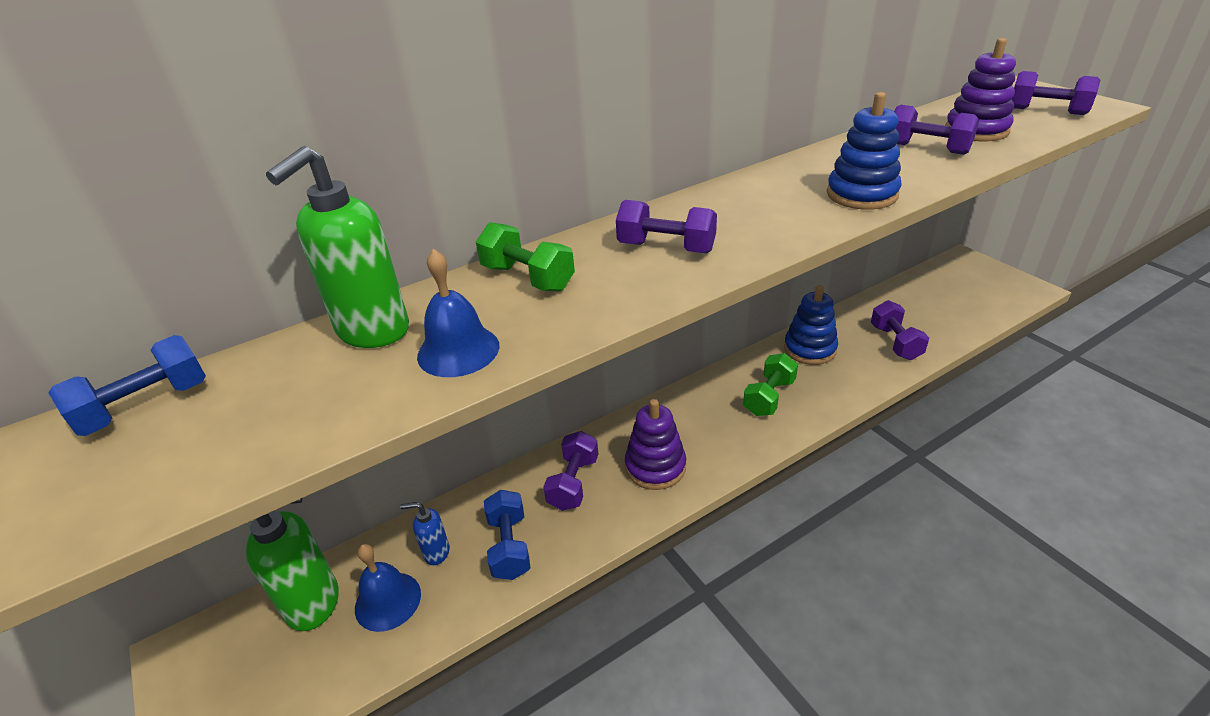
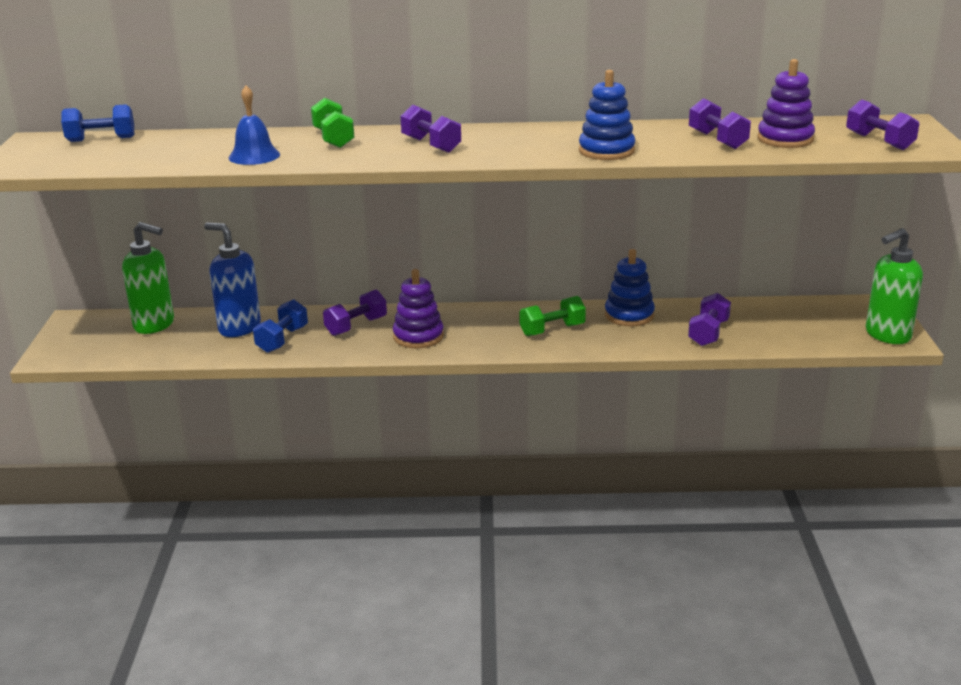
camera: 30 degrees right, 10 degrees down
green soap dispenser [266,146,409,348] -> green soap dispenser moved to [866,228,923,344]
blue bell [355,544,421,632] -> none
blue soap dispenser [400,502,450,565] -> blue soap dispenser [204,222,261,337], size x1.96

